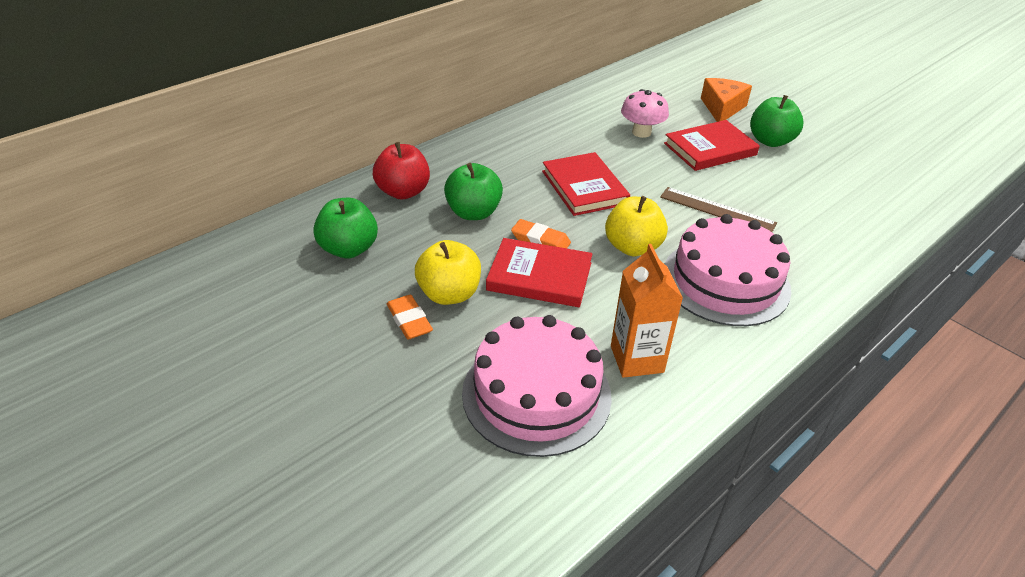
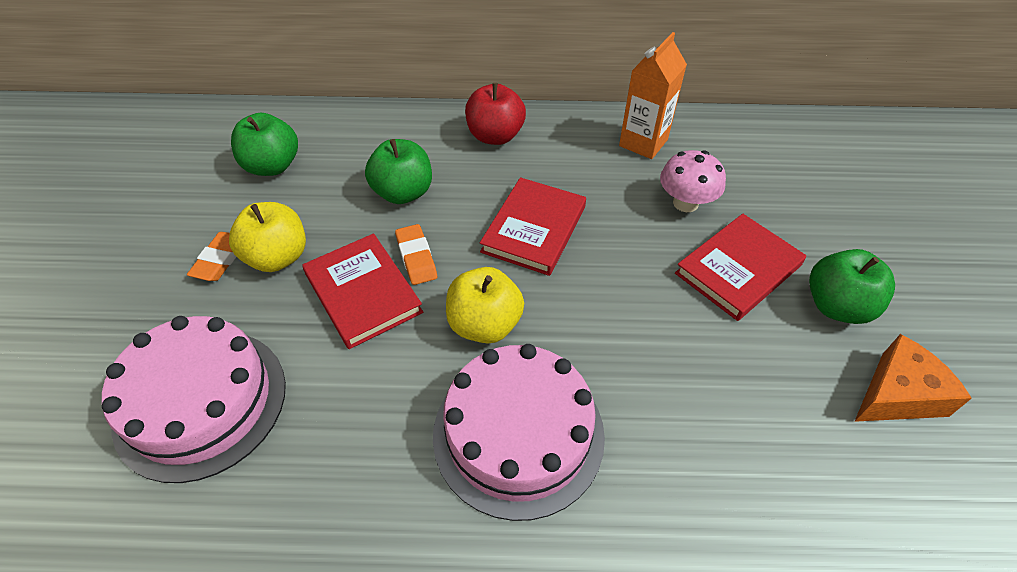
camera: 45 degrees right, 10 degrees up
red apple [373,142,430,200] -> red apple moved to [465,83,526,145]
orange carton [611,244,683,378] -> orange carton moved to [619,32,687,159]
brown ruler [660,187,777,232] -> none
red book [664,120,760,171] -> red book turned 60 degrees counterclockwise [675,214,806,321]
orange cheese [701,78,752,122] -> orange cheese moved to [854,334,972,422]

